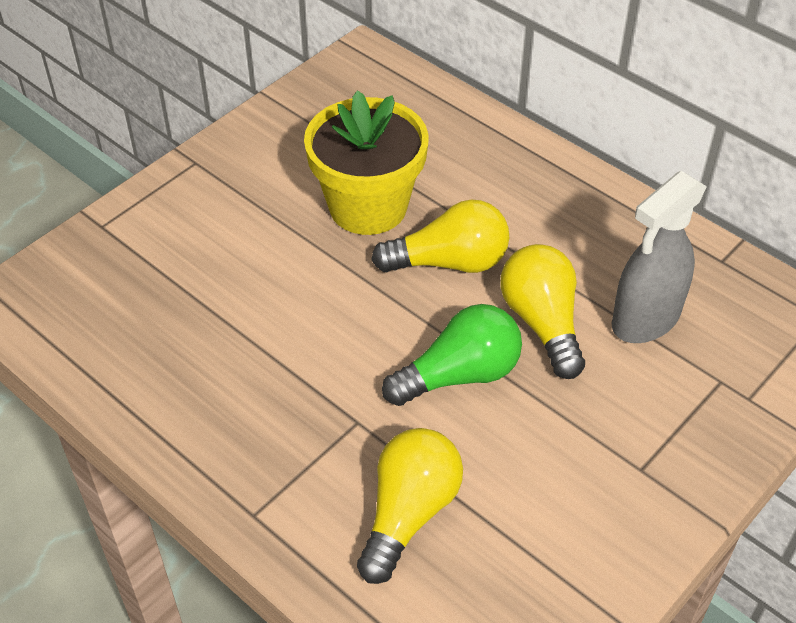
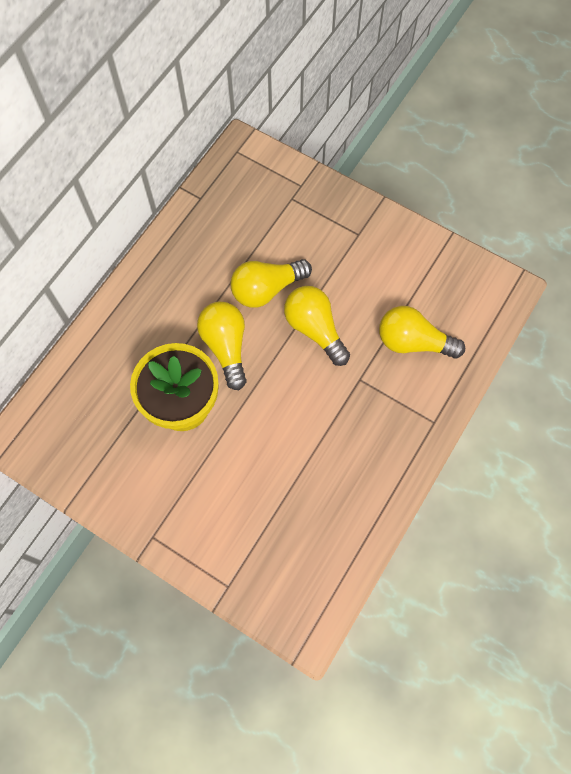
camera: 100 degrees left, 20 degrees up
green light bulb [382,304,522,406] -> yellow light bulb [284,286,350,366]
grey spray bottle [612,171,707,343] -> none

